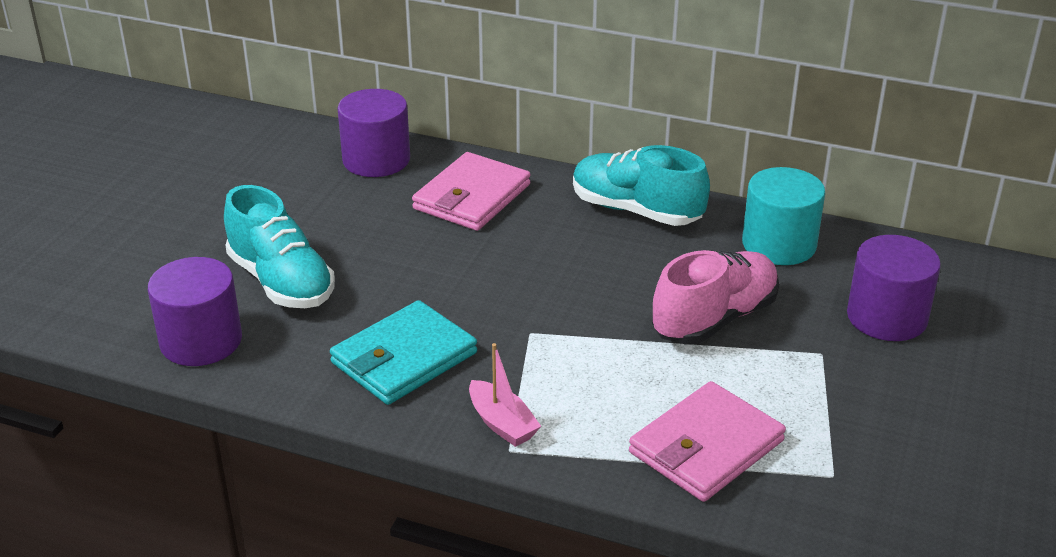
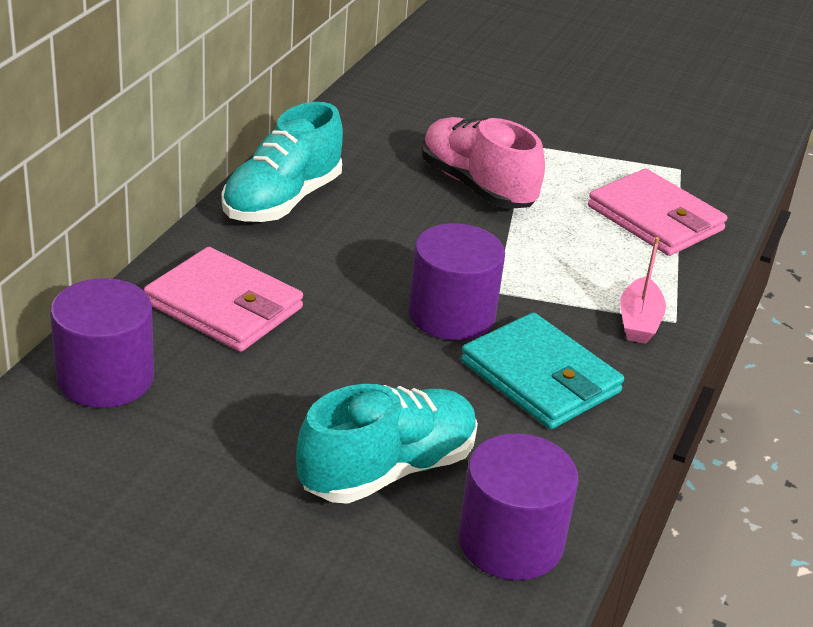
camera: 90 degrees left, 0 degrees up
pink boat [469,343,541,447] -> pink boat turned 135 degrees clockwise [620,237,666,344]
turquoise cylinder [742,167,825,265] -> none
purple cylinder [847,235,941,341] -> purple cylinder moved to [409,223,505,340]

